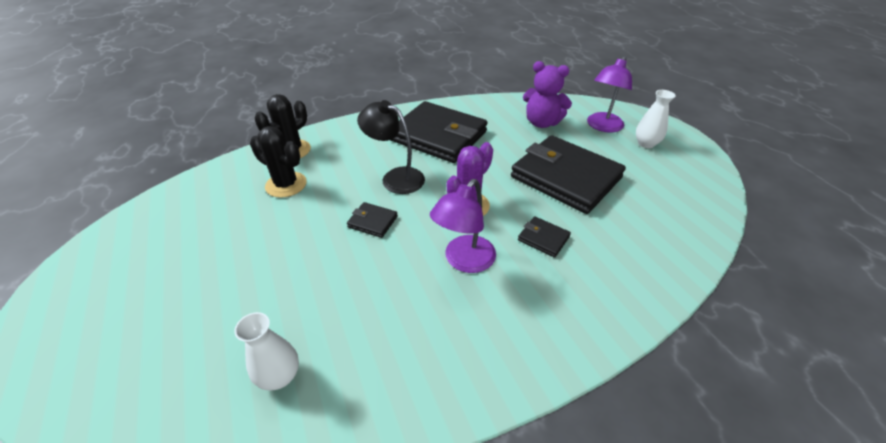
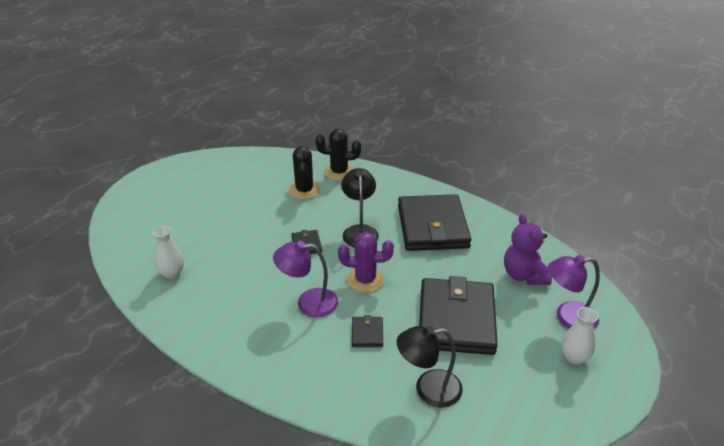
camera: 55 degrees right, 5 degrees down
none -> black lamp [397,326,463,408]

